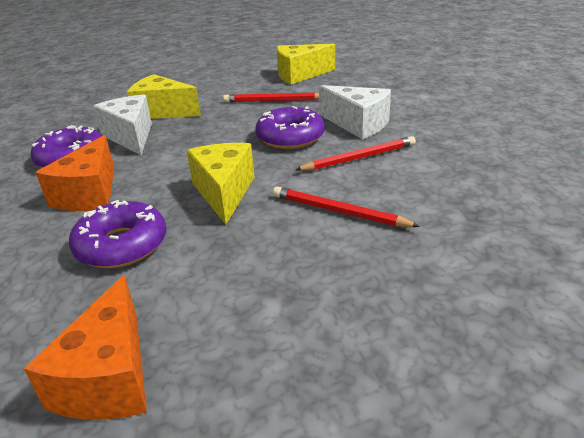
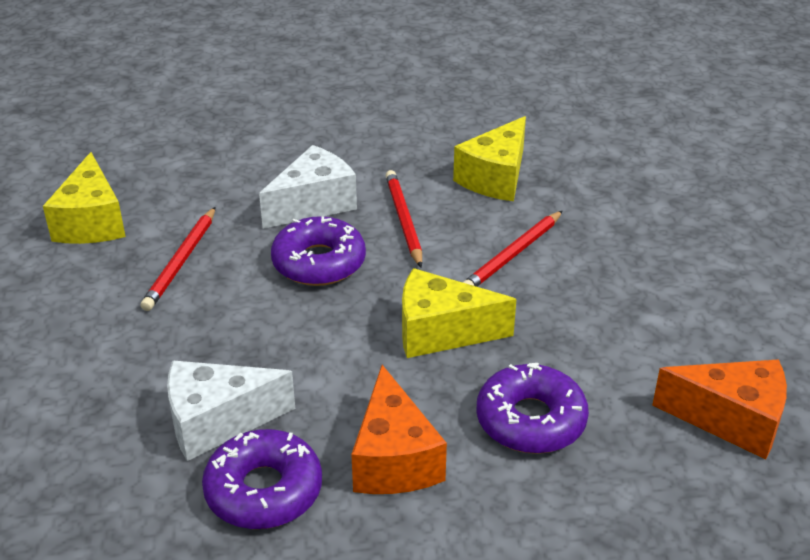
camera: 80 degrees left, 5 degrees up
orange cheese [36,135,114,211] -> orange cheese turned 60 degrees clockwise [351,365,447,494]
yellow cheese [127,74,201,119] -> yellow cheese moved to [453,116,526,201]

